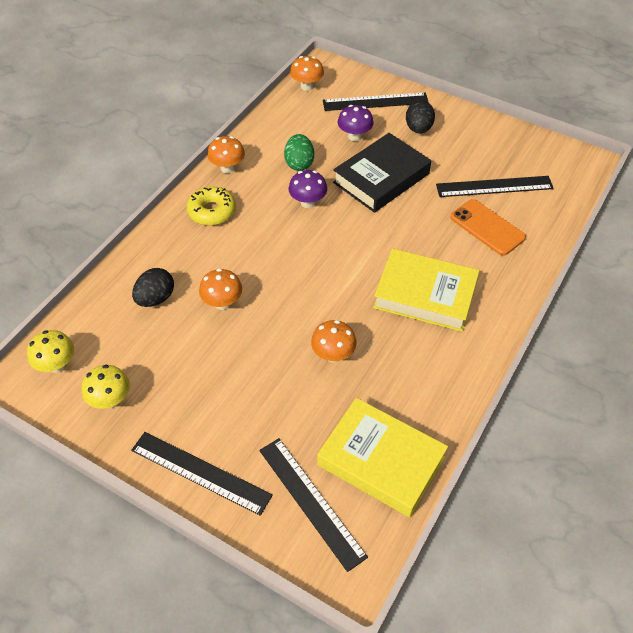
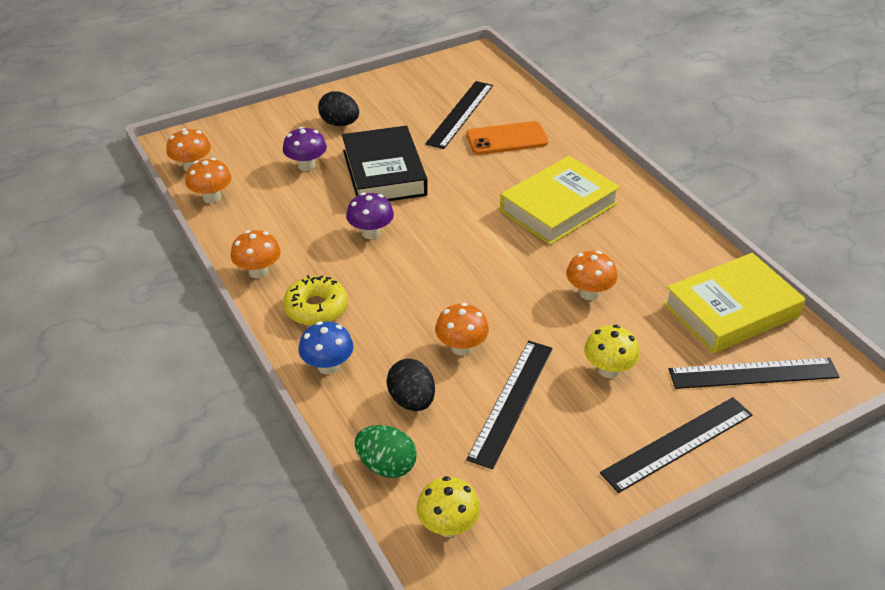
camera: 60 degrees left, 10 degrees down
yellow mushroom [82,365,130,409] -> yellow mushroom moved to [584,325,640,378]
green egg [284,134,314,171] -> green egg moved to [355,425,417,478]
black ruler [323,92,429,111] -> black ruler moved to [466,341,553,469]
none -> orange mushroom [185,158,232,203]
none -> blue mushroom [299,321,354,374]

